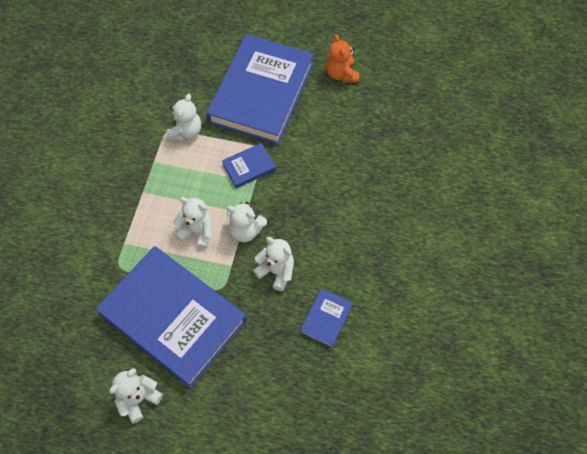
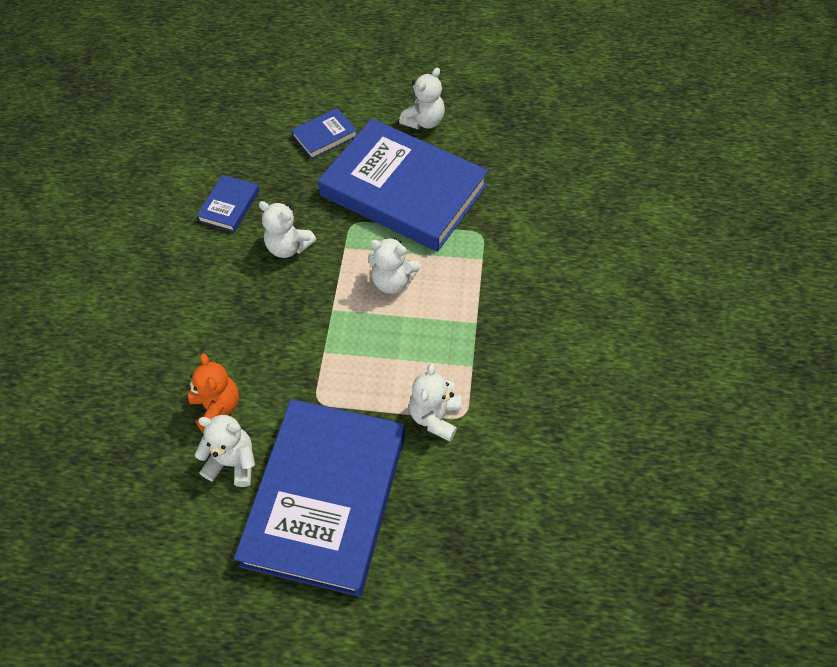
camera: 175 degrees right, 5 degrees down
blue book [222,143,276,188] -> blue book moved to [291,108,357,159]
white teddy bear [227,202,267,242] -> white teddy bear moved to [195,415,255,487]
orange teddy bear [326,34,359,82] -> orange teddy bear moved to [186,353,239,434]

